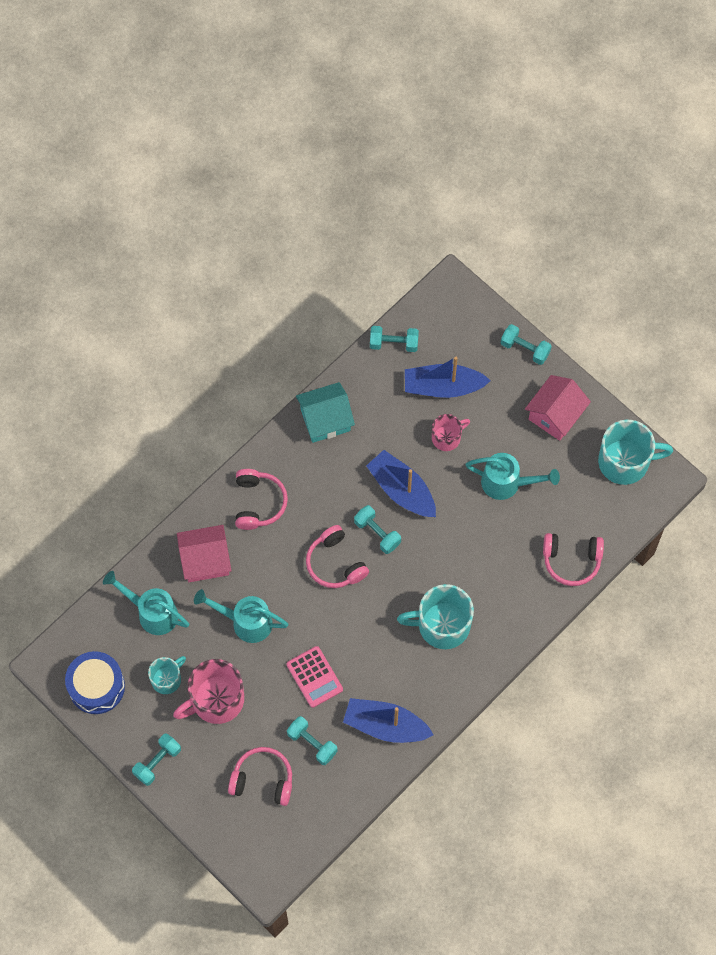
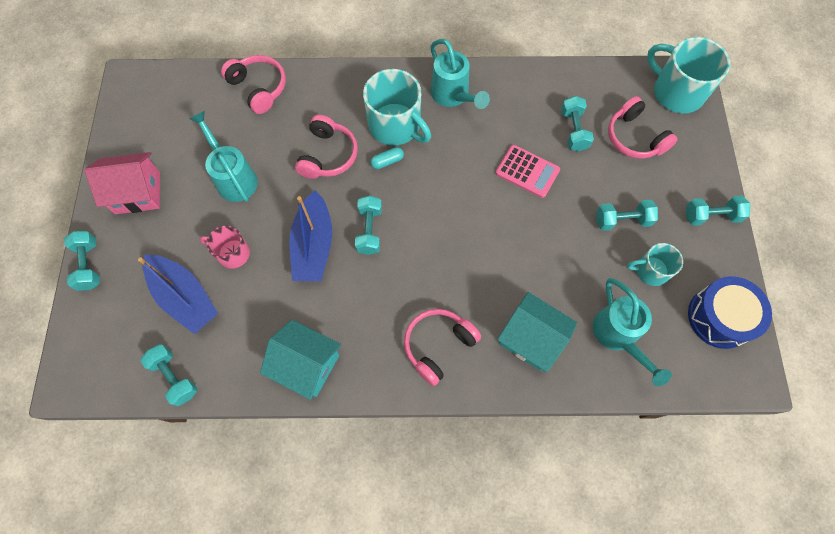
camera: 135 degrees left, 0 degrees up
pink mug [173,659,244,724] -> turquoise dumbbell [596,200,658,231]
pink house [177,525,232,582] -> turquoise house [497,292,577,372]
turquoise watering can [194,589,289,643] -> turquoise watering can moved to [430,39,490,109]
pink calculator [287,646,343,708] -> pink calculator turned 105 degrees clockwise [496,145,560,198]
pink headphones [306,525,369,588] -> pink headphones moved to [295,115,358,179]
blue boat [343,698,434,743] -> none
turquoise mug [598,420,673,485] -> turquoise mug moved to [647,37,730,113]
none -> turquoise capsule [370,147,404,169]

